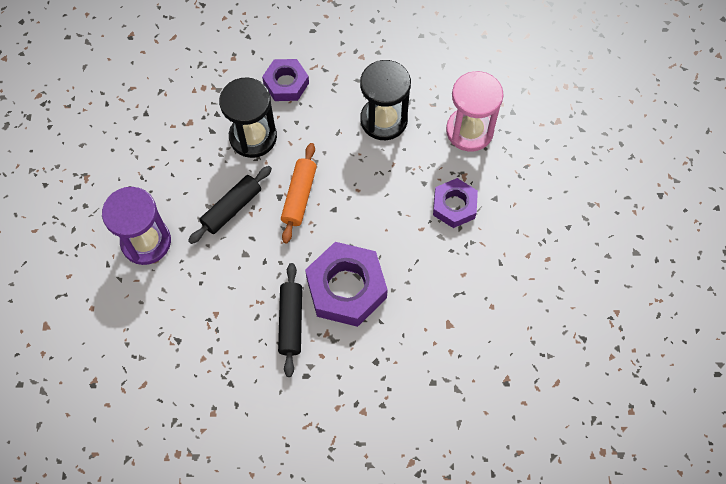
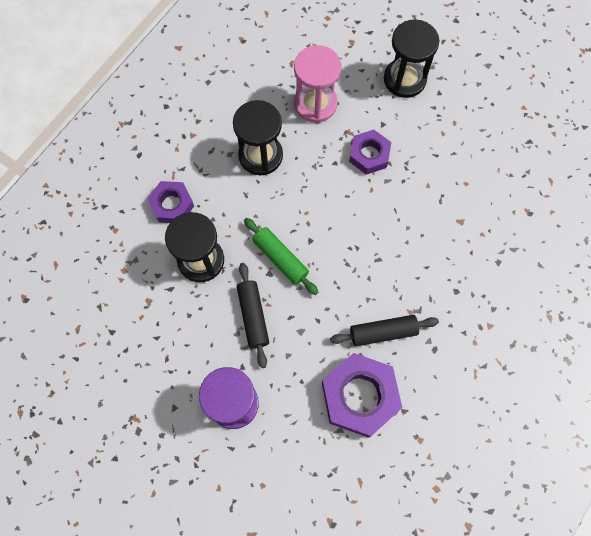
camera: 55 degrees left, 5 degrees up
black rolling pin [278,263,302,377] -> black rolling pin turned 45 degrees counterclockwise [330,315,439,346]
orange rolling pin [281,143,317,243] -> green rolling pin [244,218,318,295]
purple nut [305,242,388,327] -> purple nut moved to [322,353,402,438]
none -> black hourglass [384,19,439,98]

